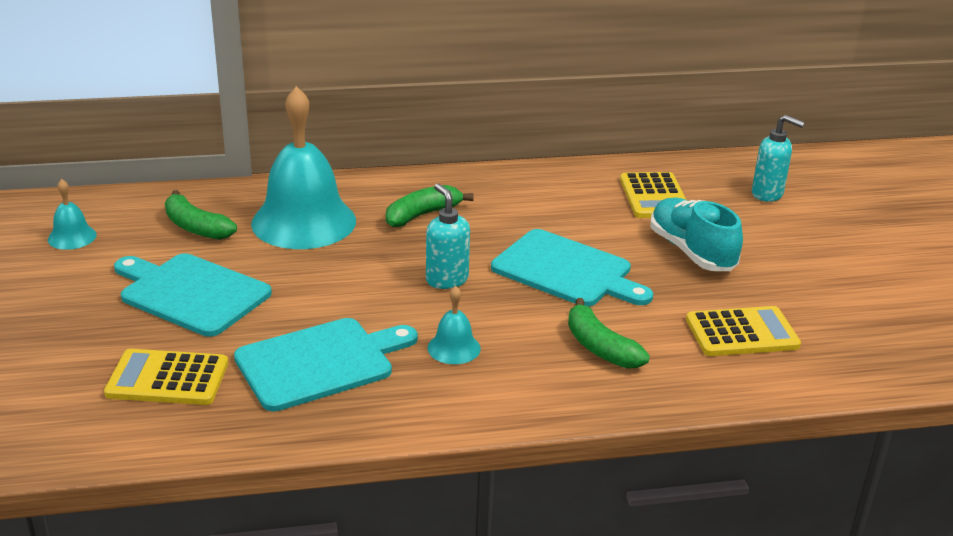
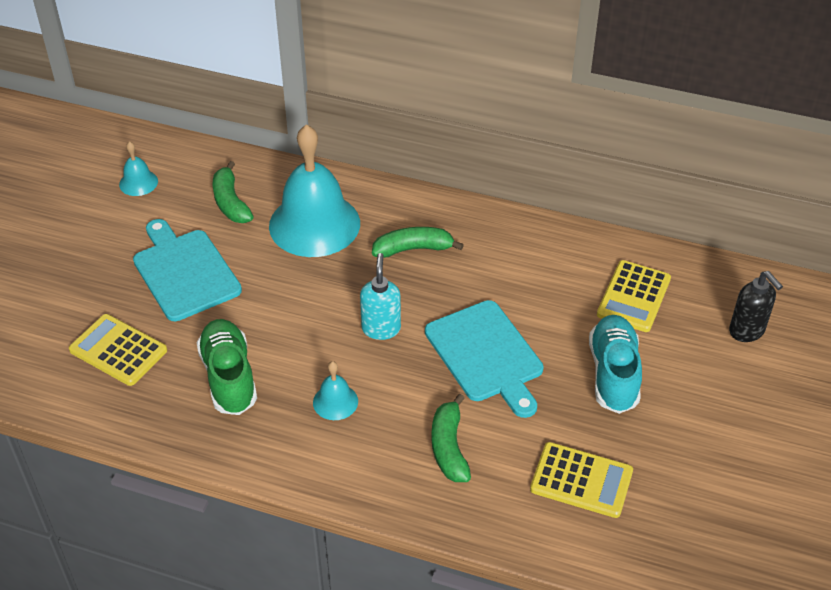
camera: 30 degrees right, 15 degrees up
turquoise cutting board [234,318,418,412] -> green shoe [197,319,257,415]
turquoise soap dispenser [752,115,805,202] -> black soap dispenser [729,271,783,342]

